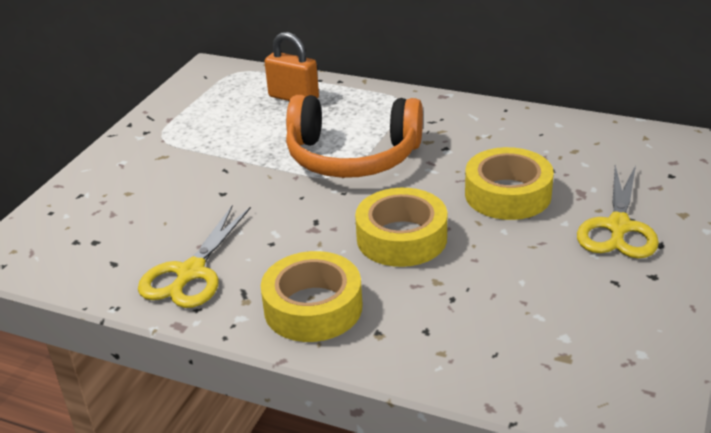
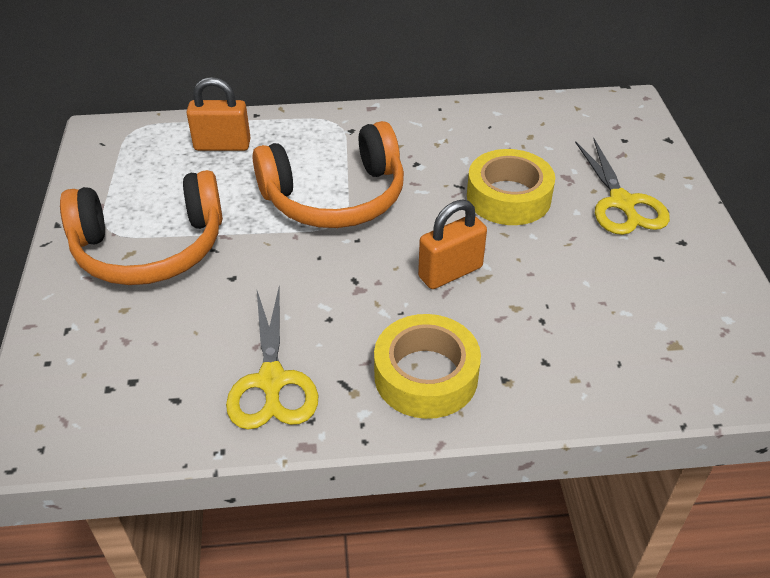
camera: 30 degrees left, 10 degrees up
yellow tape [355,188,447,267] -> orange padlock [418,200,487,289]
none -> orange headphones [60,170,223,285]

